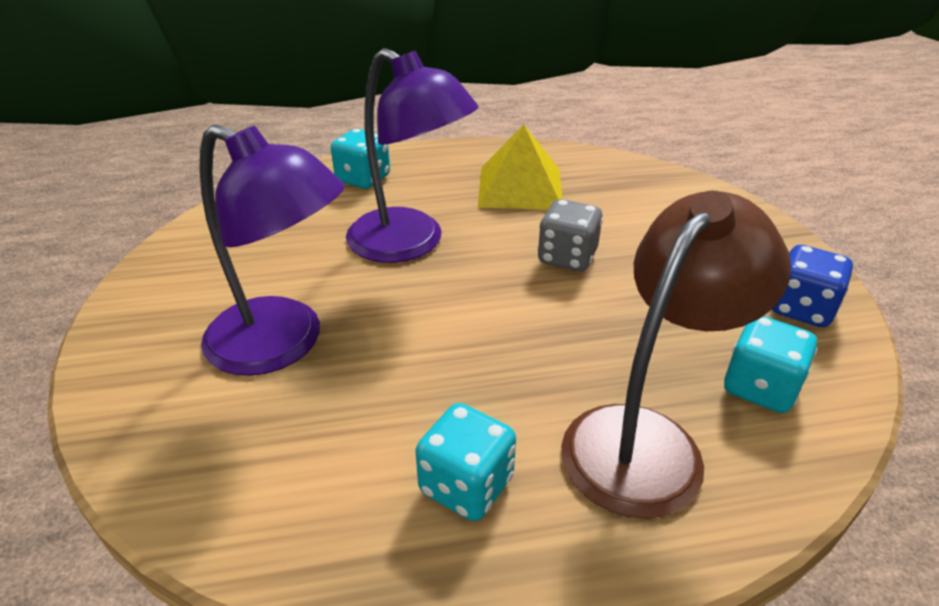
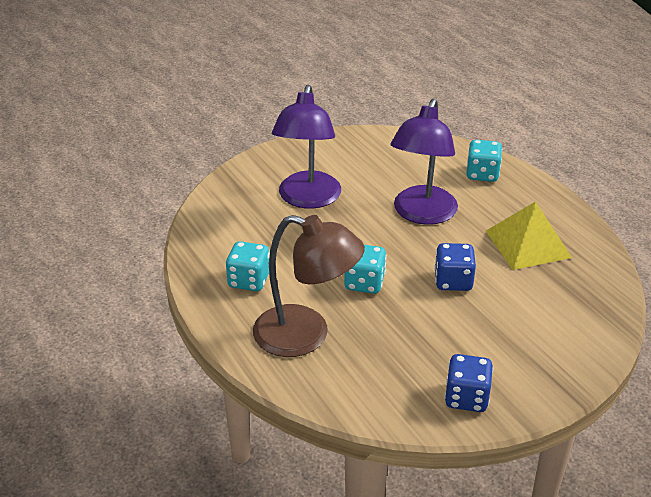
camera: 70 degrees right, 0 degrees up
grey dice [537,199,603,271] -> blue dice [434,243,476,291]
turquoise dice [724,316,817,413] -> turquoise dice moved to [344,245,387,294]

